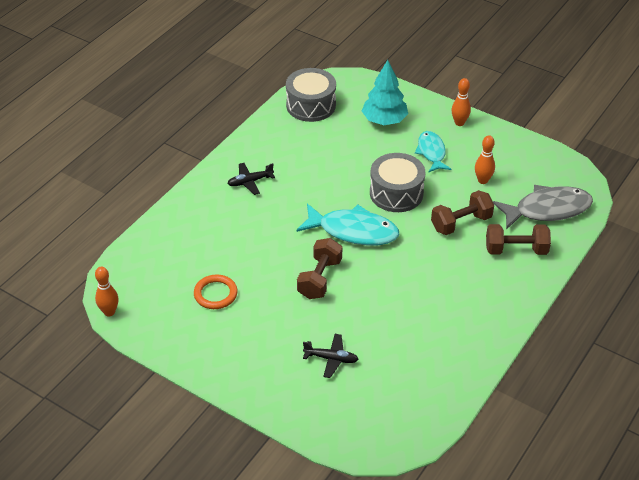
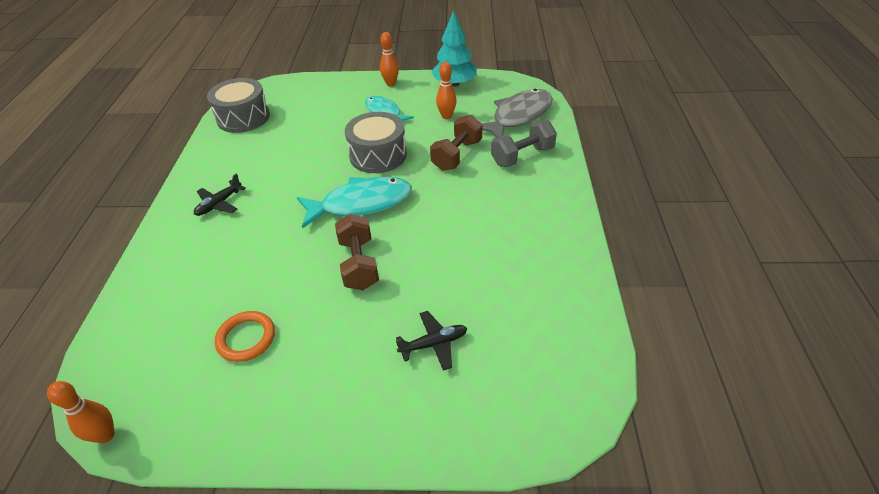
camera: 30 degrees left, 0 degrees up
turquoise tree [362,60,408,125] -> turquoise tree moved to [431,10,477,87]
brown dumbbell [486,224,551,255] -> grey dumbbell [491,120,557,167]

